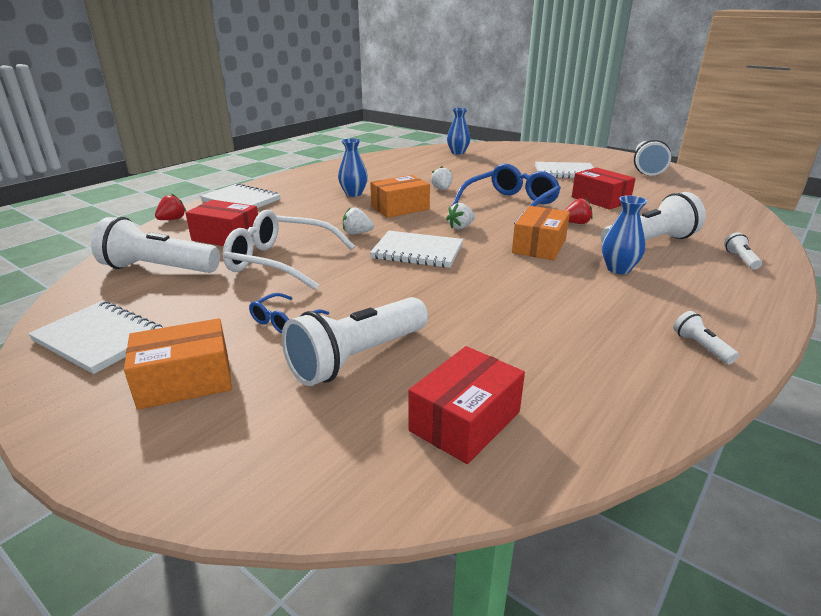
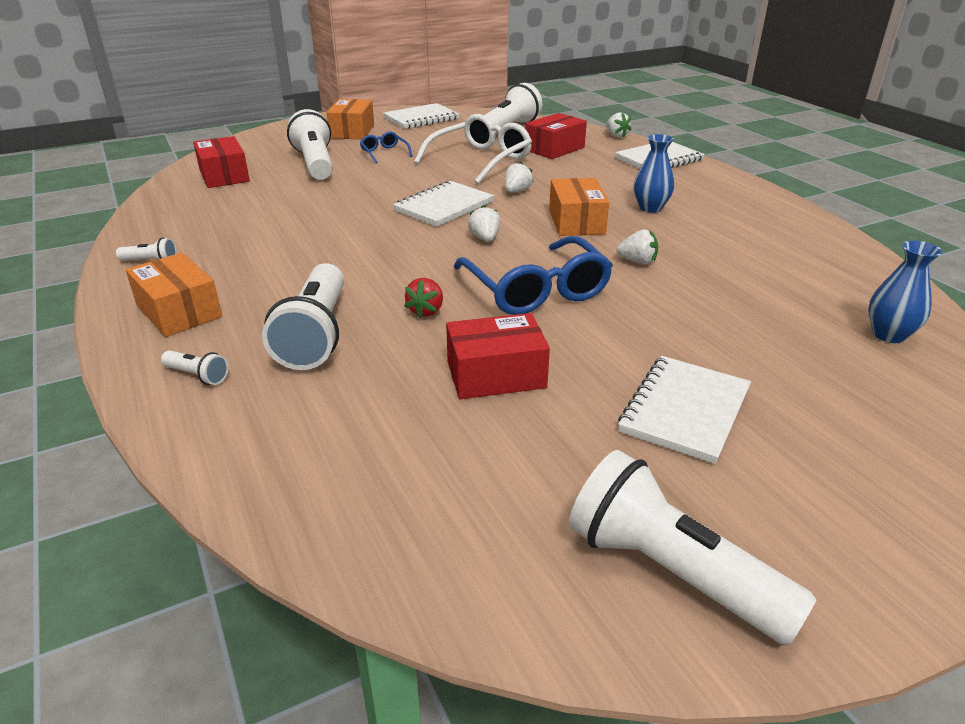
camera: 115 degrees right, 5 degrees up
red strawberry [155,193,186,220] -> white strawberry [606,112,631,138]
orange box [512,206,570,260] -> orange box moved to [126,252,222,337]
blue vase [602,196,648,274] -> none

